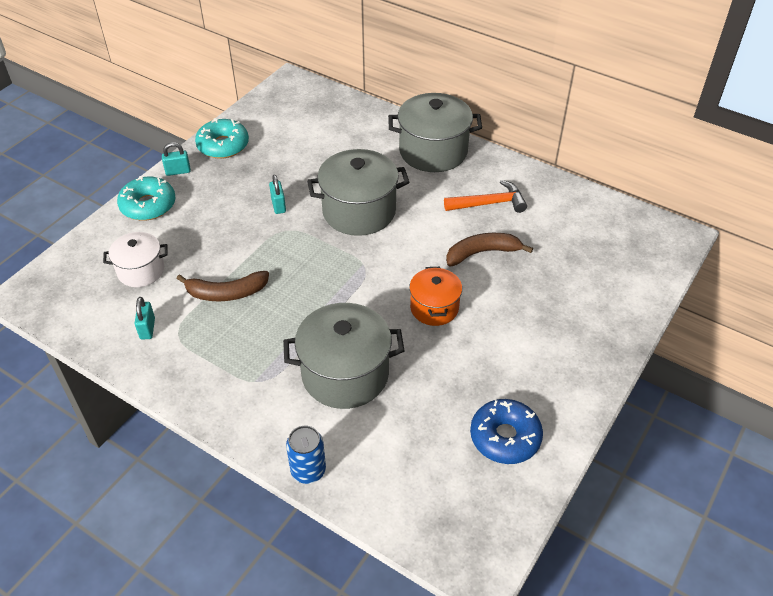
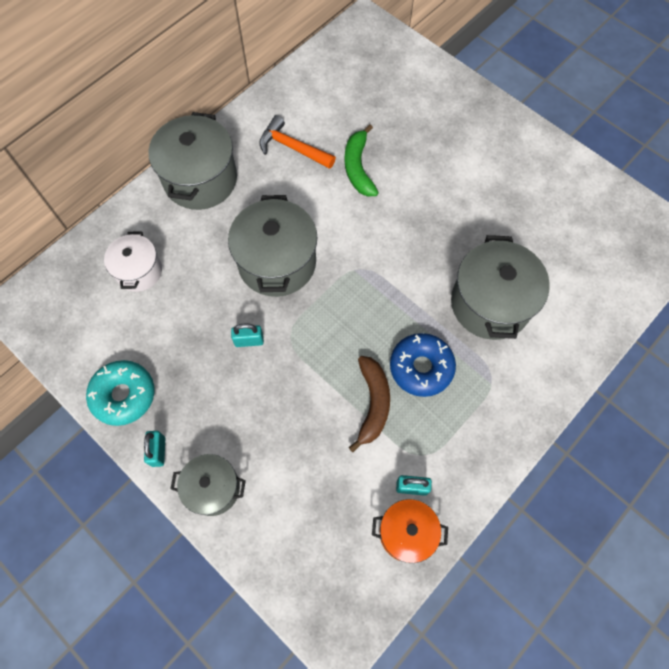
camera: 80 degrees left, 20 degrees up
white pot [103,232,168,287] -> white pot moved to [104,232,162,292]
turquoise donut [117,176,176,221] -> grey pot [170,454,246,516]
blue can [286,426,326,484] -> none
orange pot [409,267,462,326] -> orange pot moved to [372,499,448,563]
orange hammer [444,180,527,213] -> orange hammer turned 60 degrees counterclockwise [259,115,336,169]
brown banana [446,233,533,267] -> green banana [345,124,379,196]
blue donut [470,399,543,464] -> blue donut moved to [390,333,456,397]

